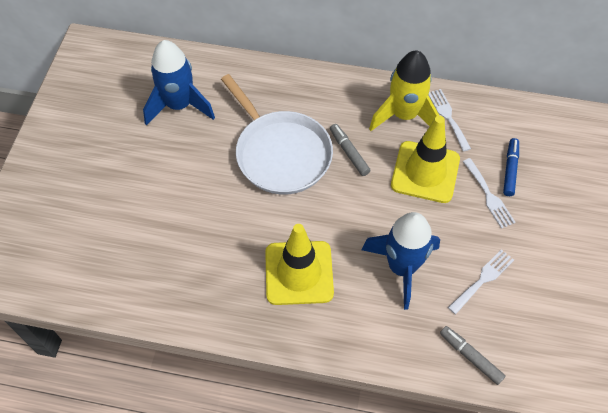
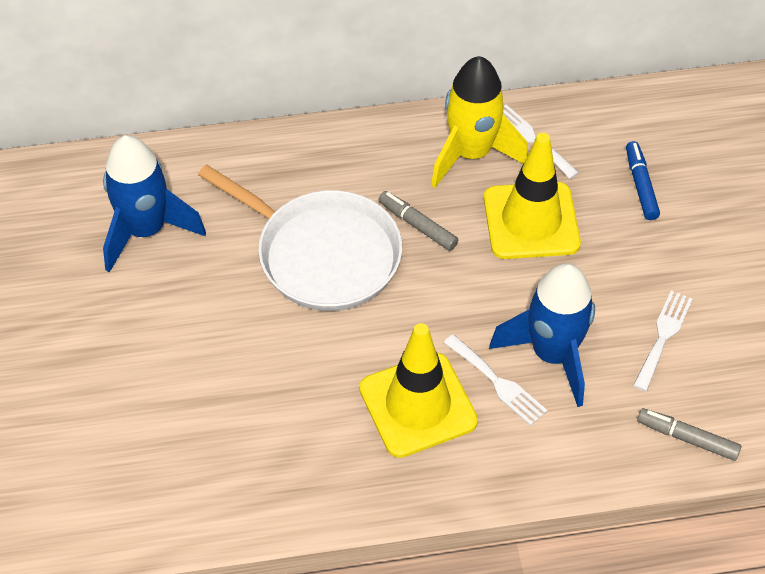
camera: 20 degrees left, 5 degrees down
white fork [463,158,516,229] -> white fork moved to [444,334,548,426]

